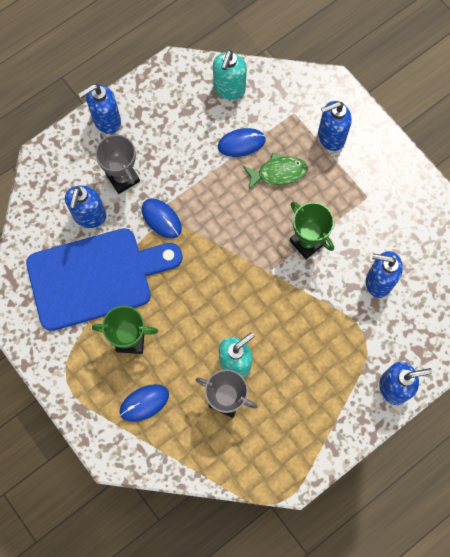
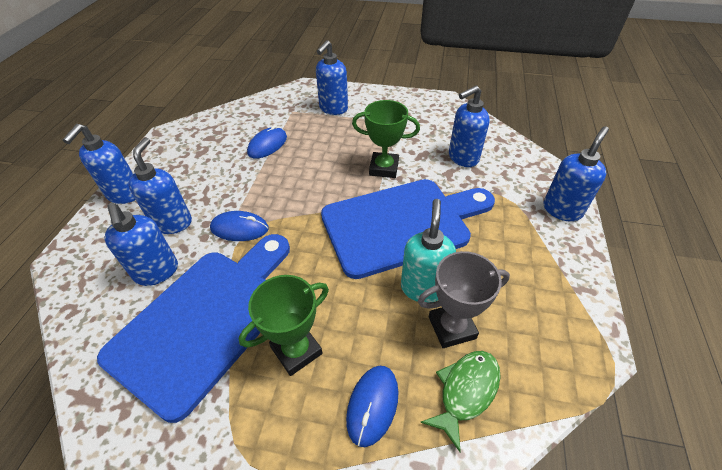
camera: 40 degrees left, 25 degrees down
grey trophy [95,133,140,194] -> blue soap dispenser [129,137,192,234]
turquoise soap dispenser [213,50,247,100] -> none
green fish [243,153,308,190] -> green fish moved to [420,351,501,452]
none -> blue cutting board [321,179,495,279]

